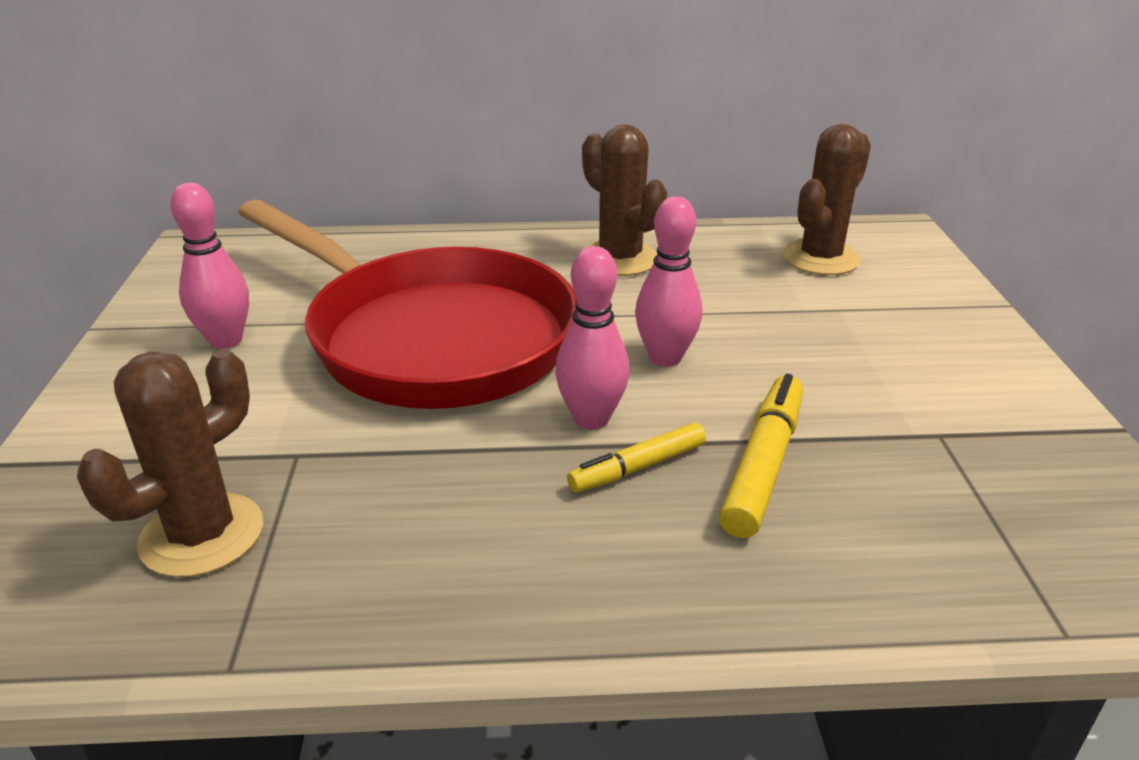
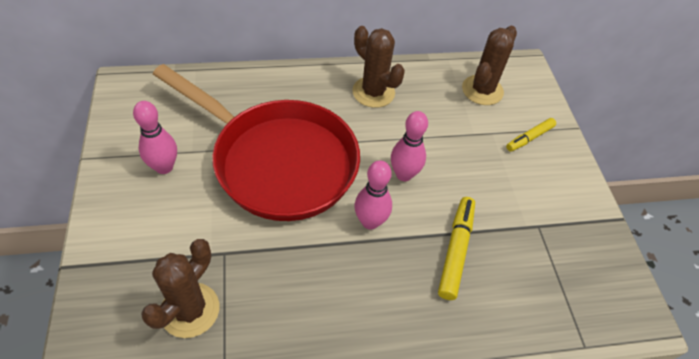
camera: 10 degrees left, 20 degrees up
yellow marker [567,423,706,492] -> yellow marker moved to [506,118,556,152]

